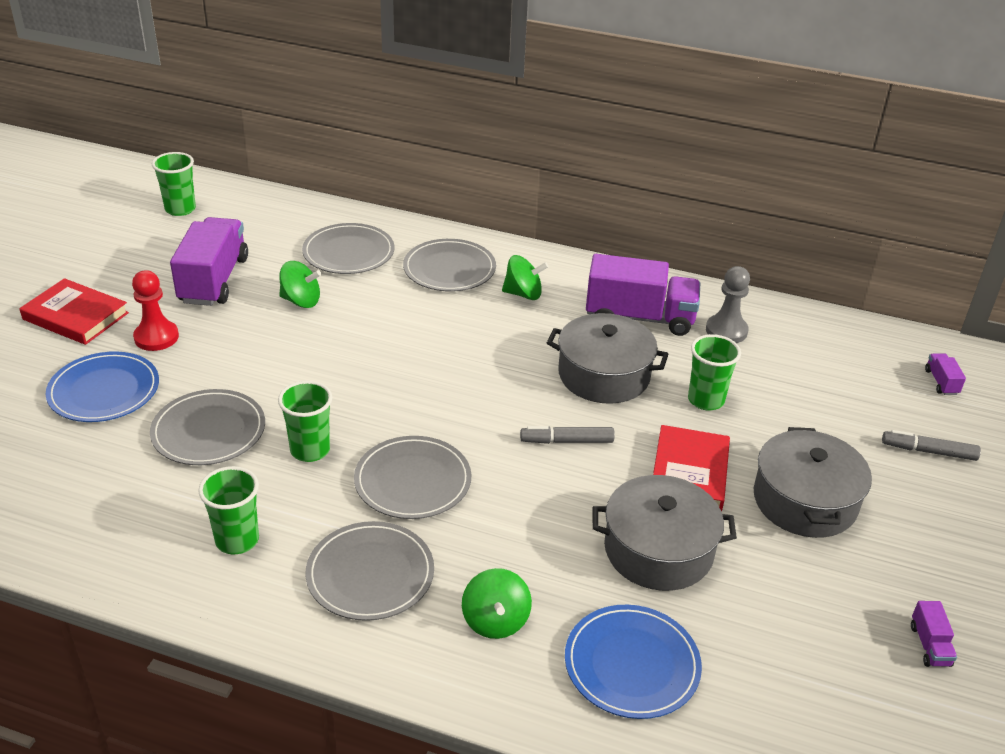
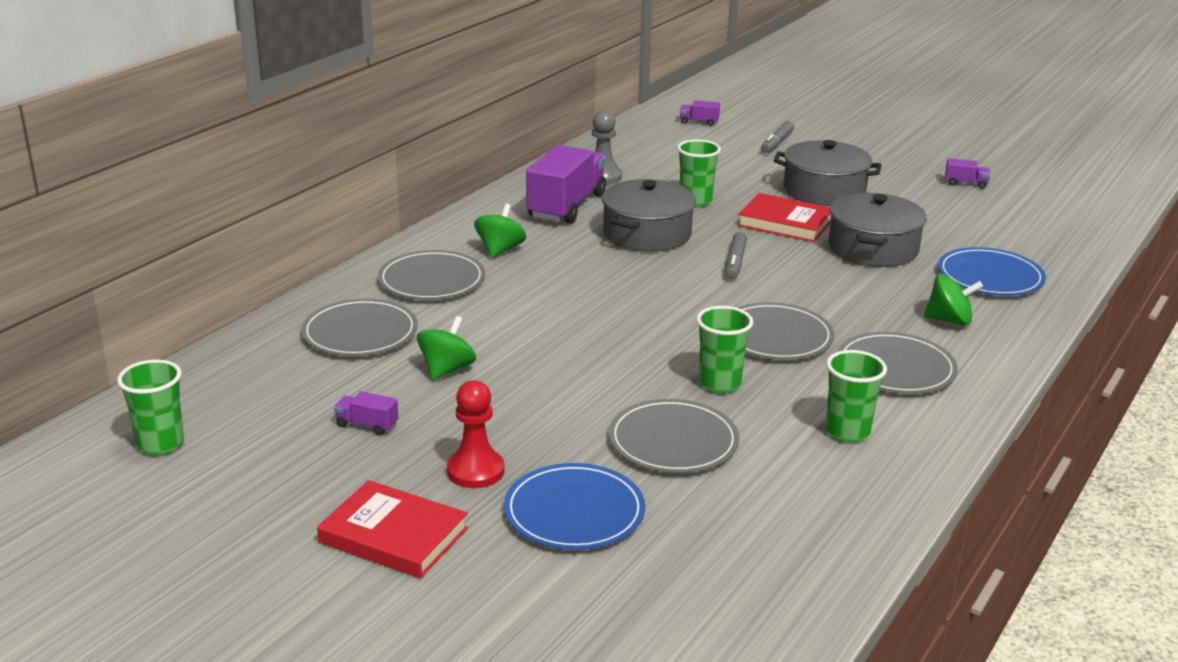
camera: 75 degrees left, 10 degrees down
red book [19,278,129,345] -> red book turned 75 degrees clockwise [317,480,468,578]
purple truck [170,217,248,306] -> purple truck [334,391,398,435], size x0.42

